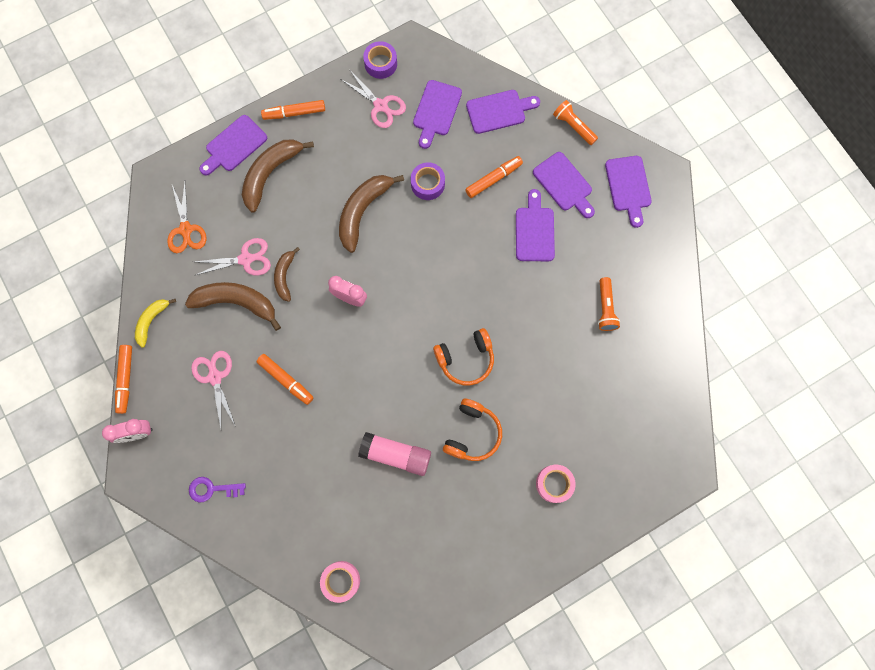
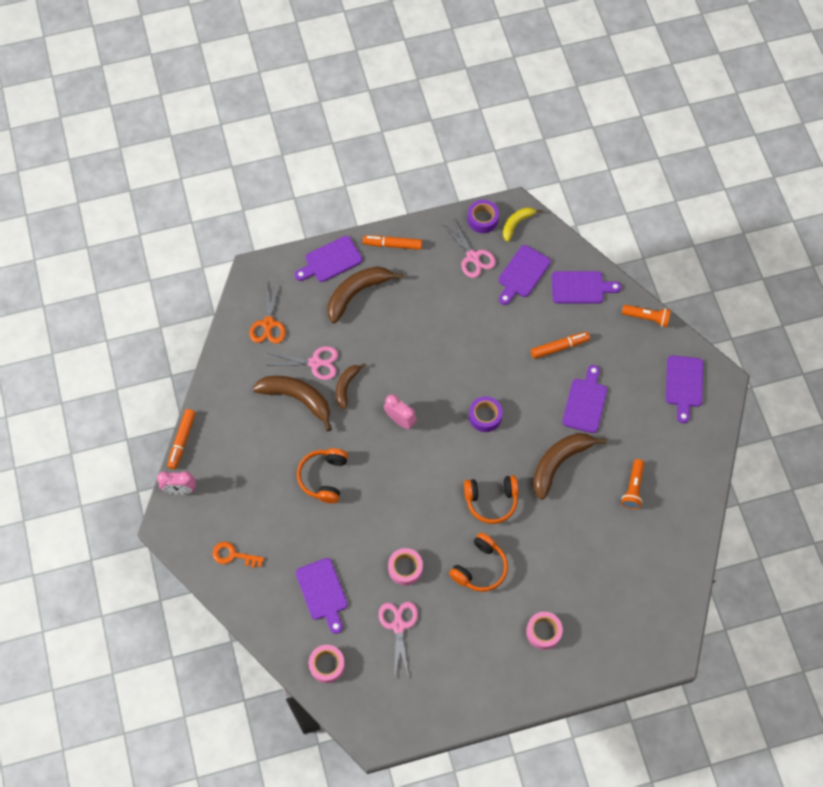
camera: 15 degrees right, 10 degrees down
yellow banana [135,299,176,348] -> yellow banana moved to [503,207,542,242]
purple key [189,477,246,502] -> orange key [212,542,264,568]
pink scissors [191,351,236,428] -> pink scissors moved to [379,602,418,679]
orange marker [256,354,313,405] -> orange headphones [297,448,348,503]
brown banana [339,175,404,253] -> brown banana moved to [533,433,606,500]
pink glue stick [358,432,431,476] -> pink tape [388,548,423,586]
purple tape [411,162,445,200] -> purple tape moved to [469,396,503,432]
purple cutting board [533,152,595,218] -> purple cutting board moved to [296,558,348,634]
orange flashlight [553,100,598,145] -> orange flashlight turned 135 degrees clockwise [622,305,671,327]

